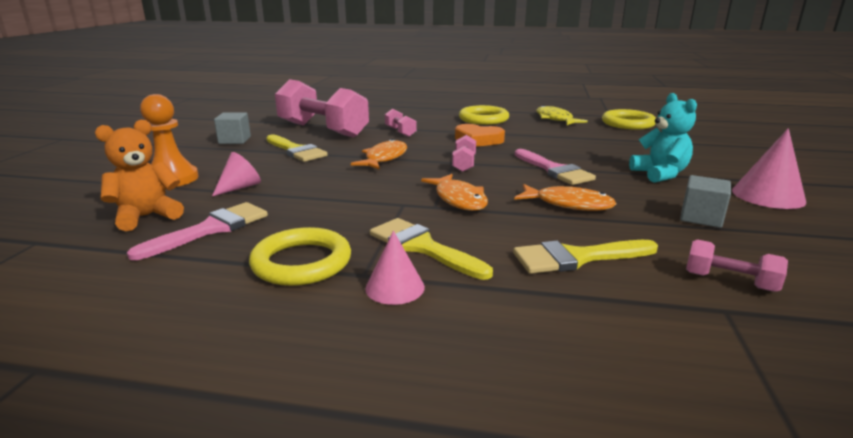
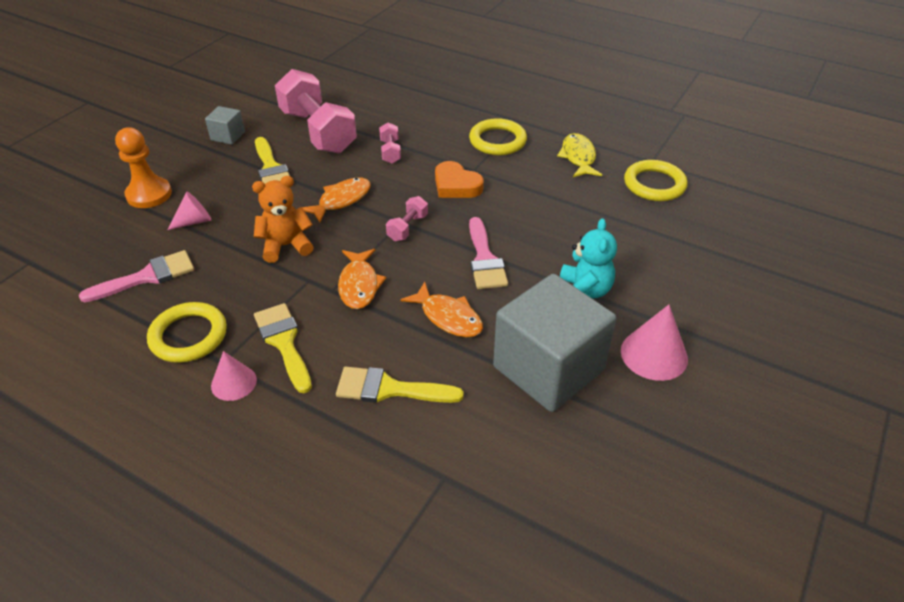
camera: 20 degrees right, 20 degrees up
orange teddy bear [95,120,184,231] -> orange teddy bear moved to [252,176,314,263]
grey cube [680,175,731,228] -> grey cube [493,274,616,412], size x2.27
pink dumbbell [686,240,788,292] -> none

